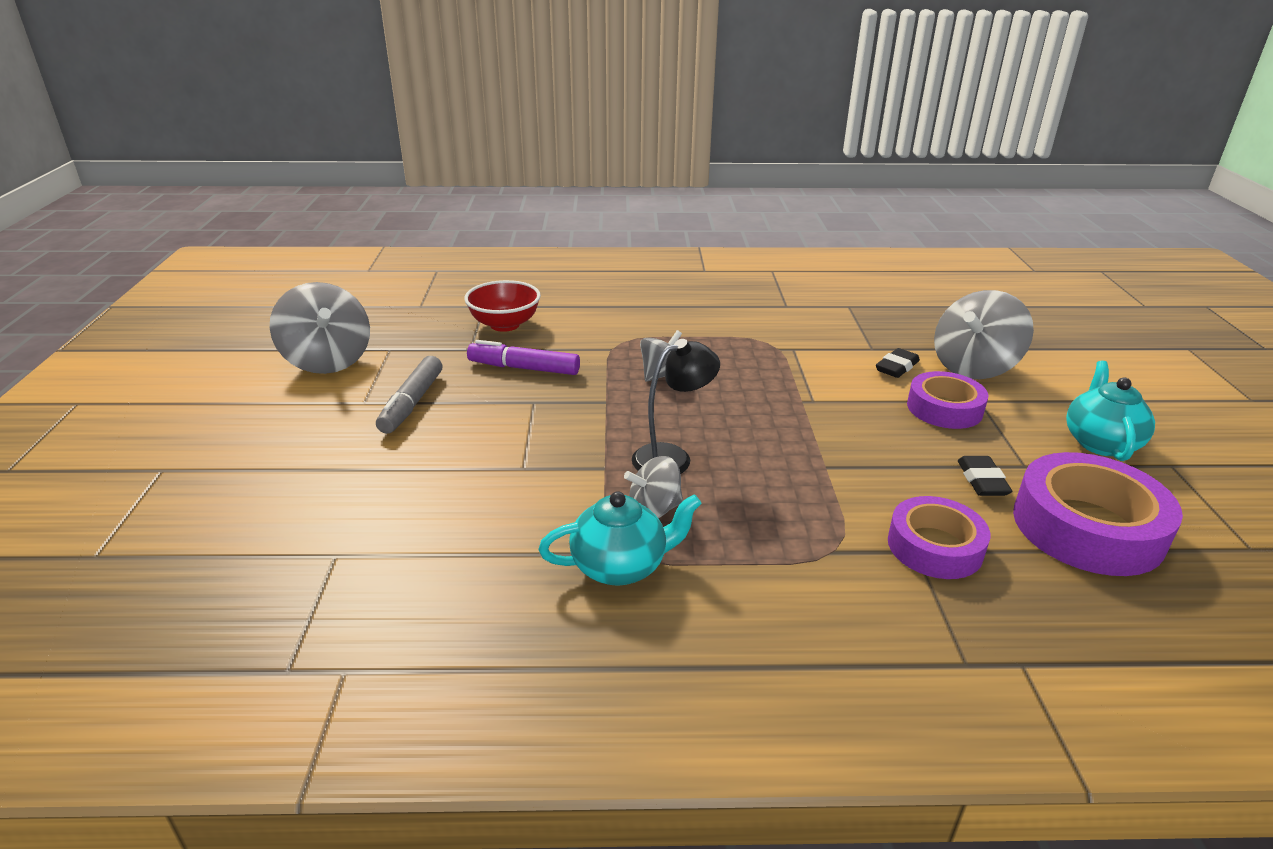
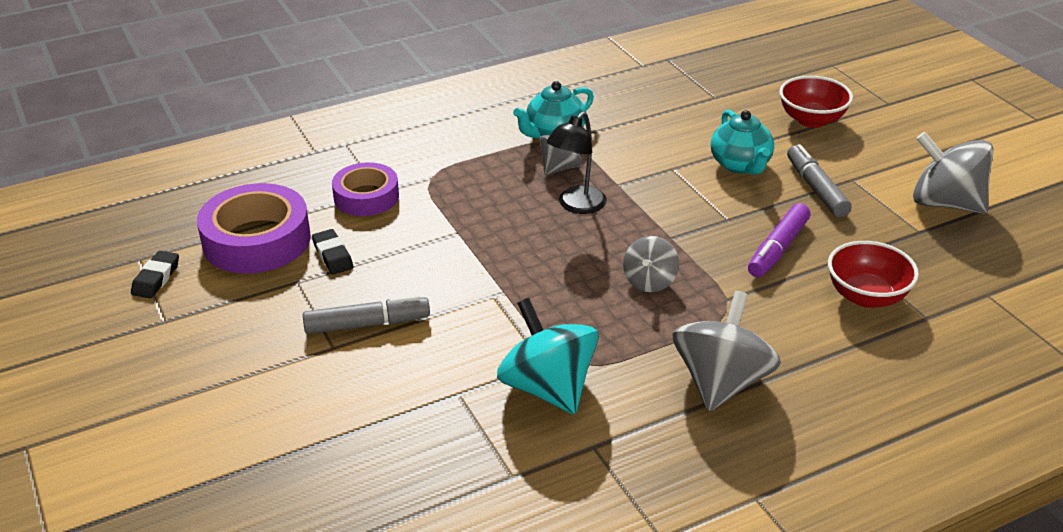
camera: 155 degrees right, 5 degrees up
purple marker [467,340,580,375] -> purple marker turned 135 degrees clockwise [748,203,810,277]
black eraser [876,348,920,378] -> black eraser moved to [131,251,179,298]
purple tape [907,371,989,429] -> grey marker [303,295,430,334]
grey spinning top [934,290,1034,379] -> grey spinning top moved to [672,291,781,411]
turquoise teapot [1066,361,1155,461] -> turquoise teapot moved to [711,110,774,174]
none -> turquoise spinning top [497,298,599,414]
none -> red bowl [779,76,853,128]

